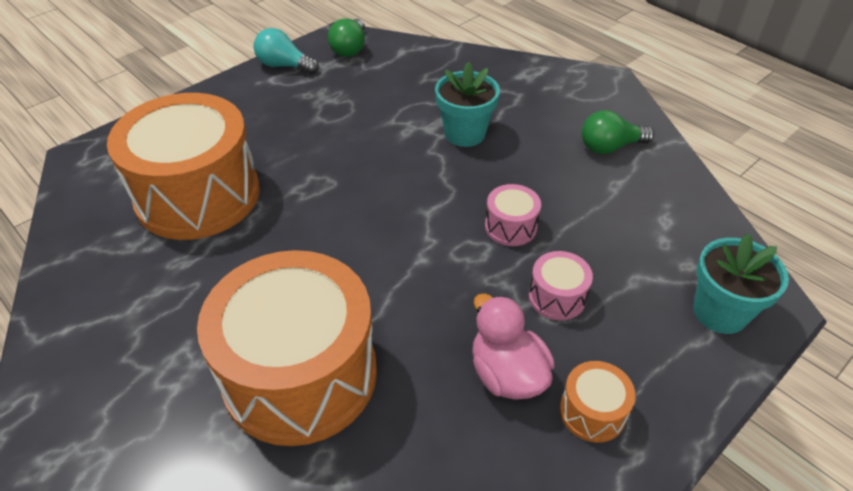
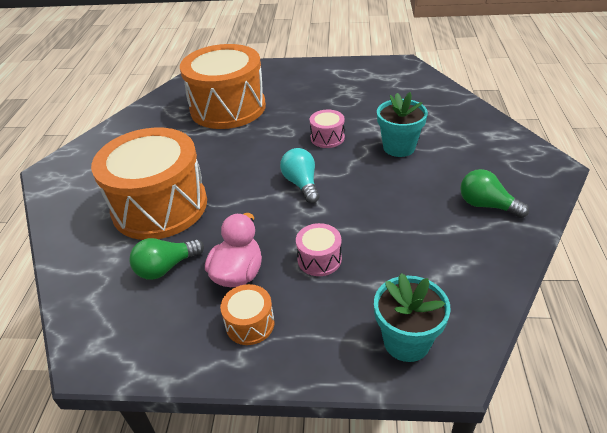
camera: 50 degrees right, 5 degrees down
turquoise light bulb [254,28,319,74] -> turquoise light bulb moved to [280,148,320,203]
green light bulb [328,19,365,57] -> green light bulb moved to [129,238,204,280]
pink drum [485,184,541,246] -> pink drum moved to [310,110,345,148]

